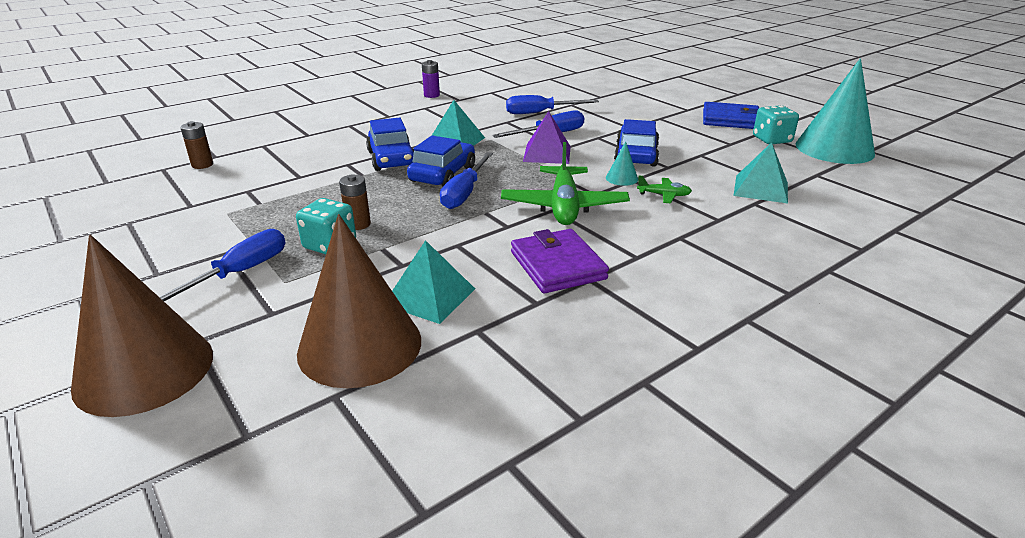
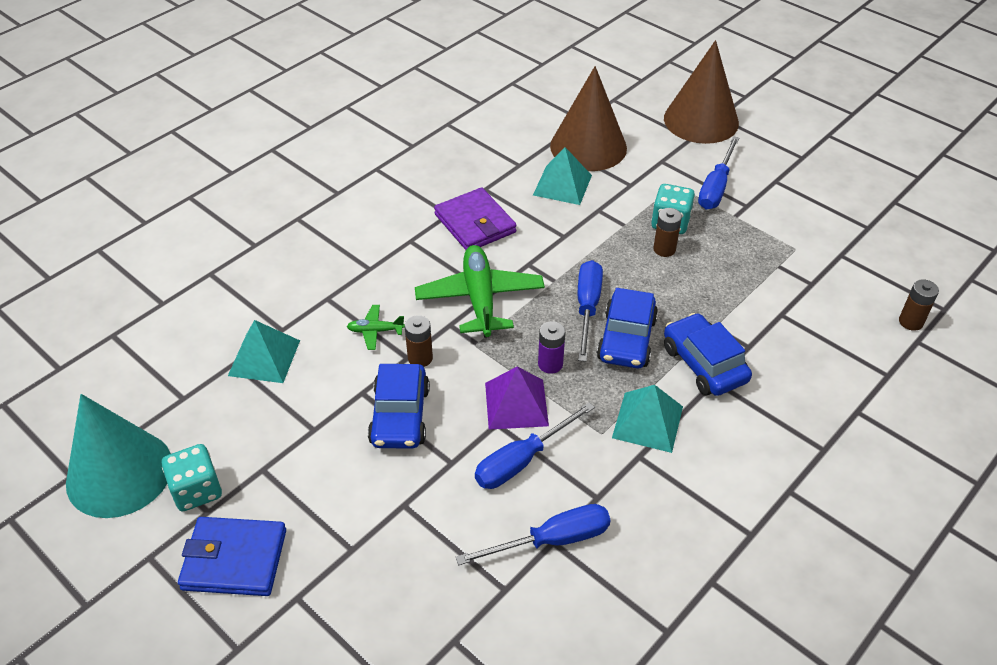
camera: 170 degrees right, 15 degrees up
purple battery [422,60,440,98] -> purple battery moved to [538,321,565,374]
turquoise cone [606,141,638,186] -> brown battery [405,315,433,367]

